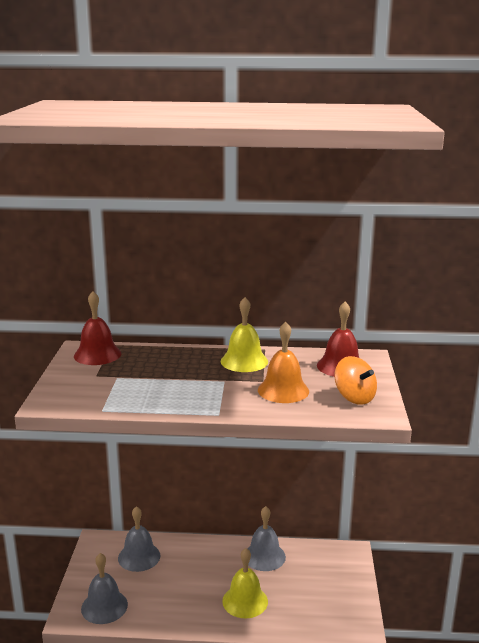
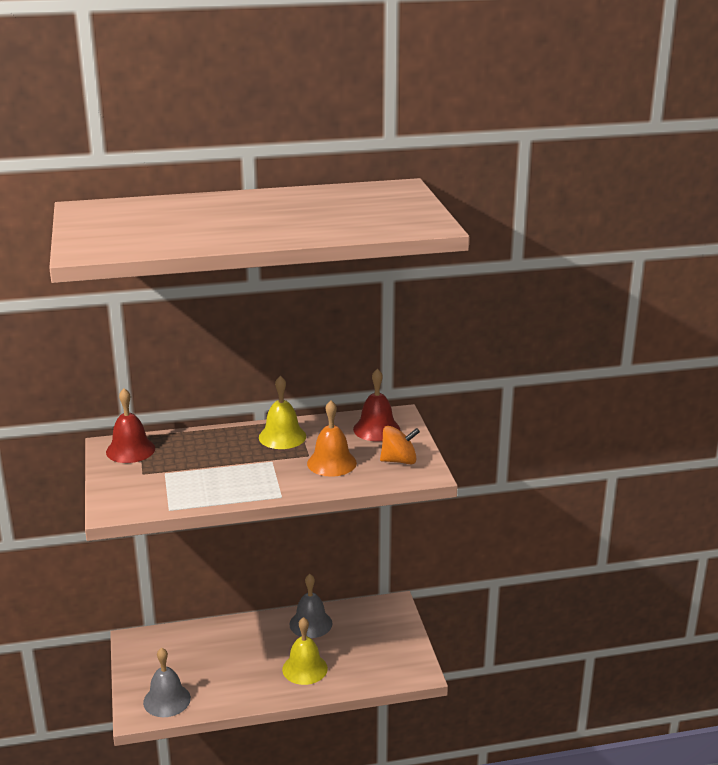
camera: 15 degrees left, 5 degrees up
grey bell [118,506,160,572] -> none
orange spinning top [334,356,377,405] -> orange spinning top turned 45 degrees counterclockwise [380,426,420,465]

